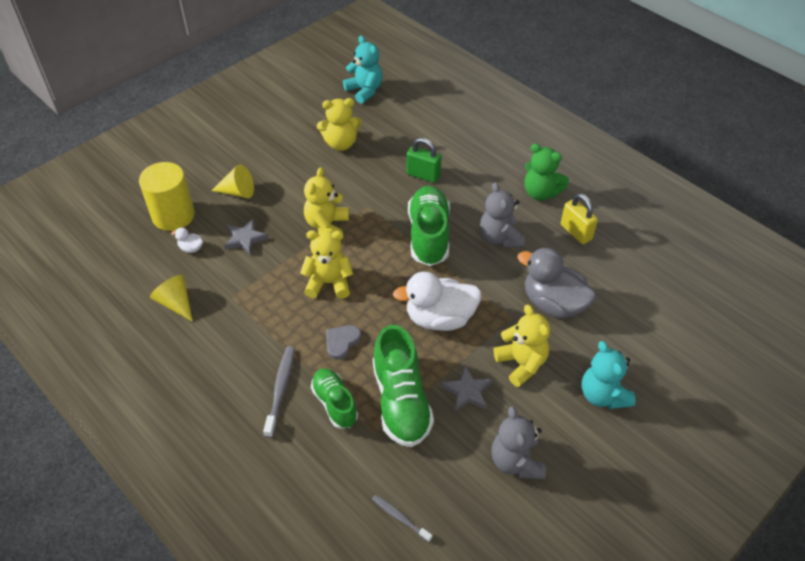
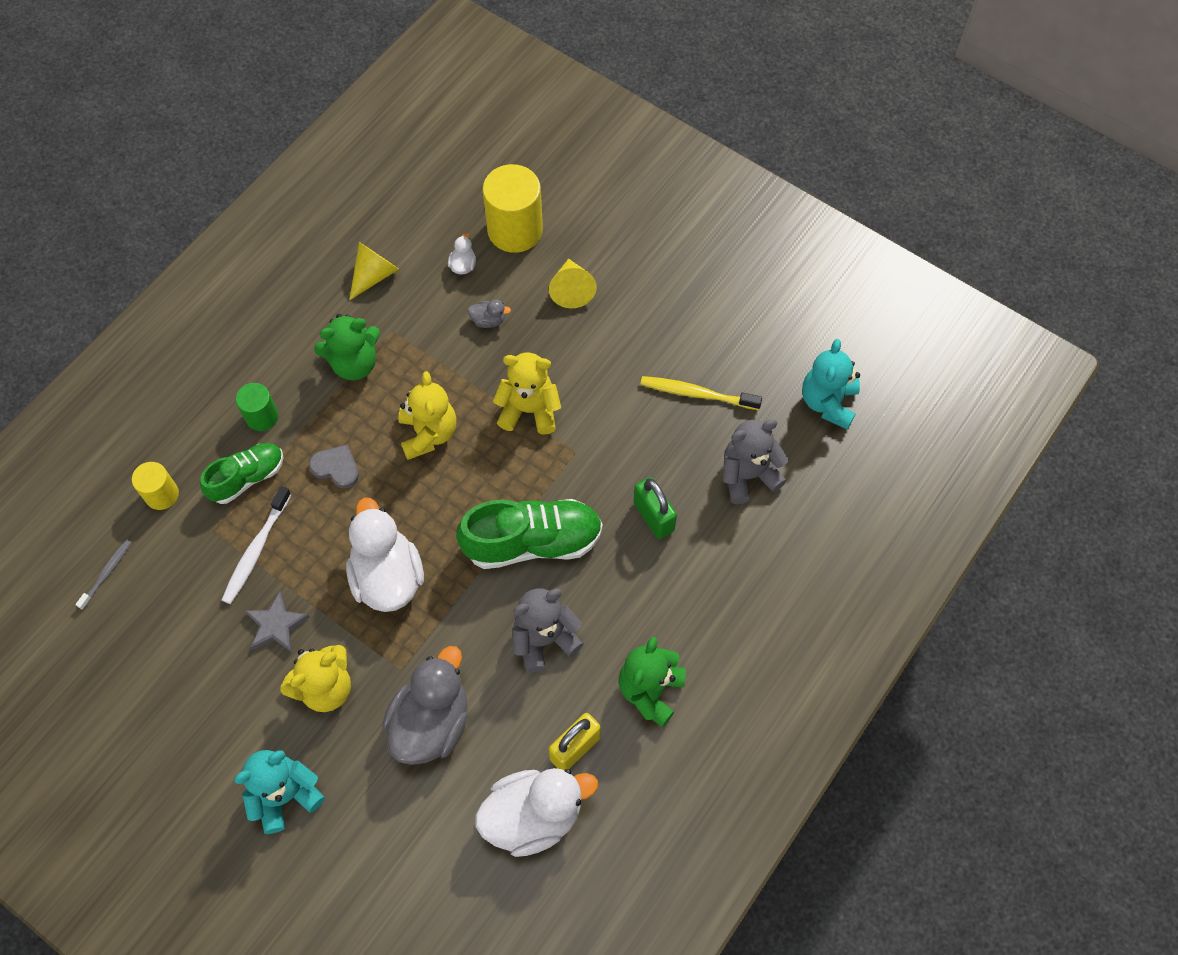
camera: 80 degrees right, 15 degrees up
grey star [224,219,268,256] -> grey duck [468,300,511,328]
grey toothbrush [263,346,295,438] -> green cylinder [236,383,279,431]
yellow teddy bear [317,98,362,151] -> yellow toothbrush [640,376,762,410]
turquoise teddy bear [343,35,383,104] -> turquoise teddy bear turned 150 degrees clockwise [802,339,860,430]
green shoe [373,325,434,447] -> white toothbrush [222,486,292,604]
green padlock [407,138,442,183] -> green padlock turned 45 degrees counterclockwise [634,477,677,539]
grey teddy bear [491,406,546,479] -> grey teddy bear moved to [723,419,789,504]
none -> yellow cylinder [132,462,179,510]
none -> green teddy bear [314,314,380,381]
none -> white duck [475,768,598,857]

